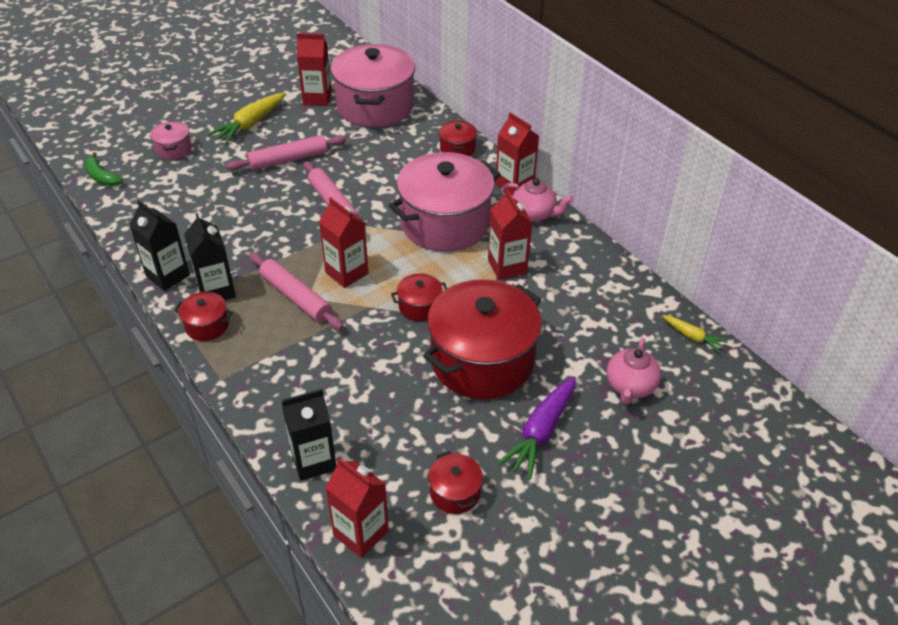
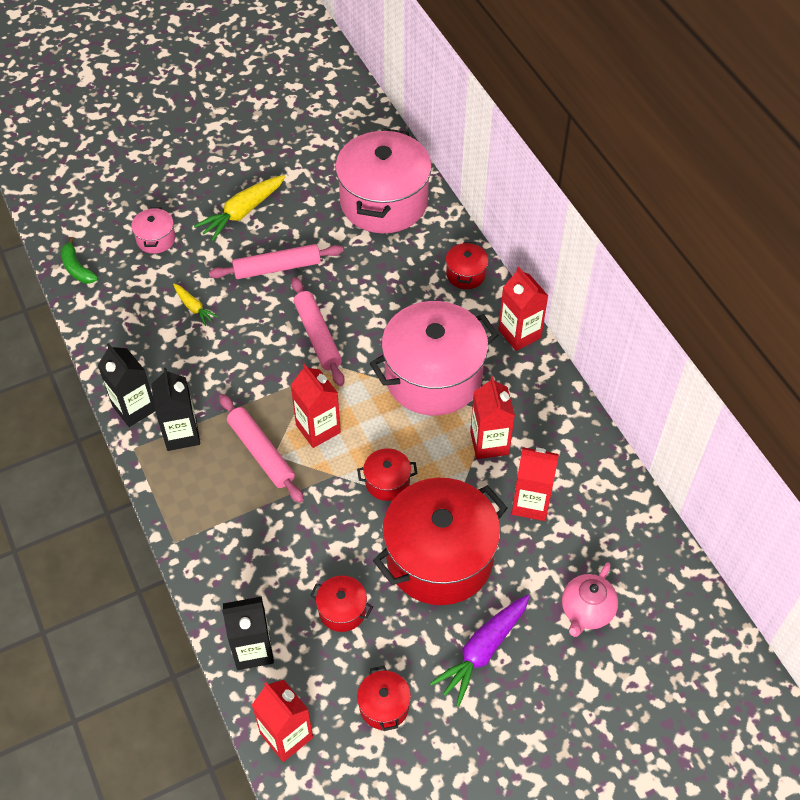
camera: 10 degrees right, 10 degrees up
red pot [174,292,233,341] -> red pot moved to [310,576,373,632]
red carton [297,33,332,106] -> red carton moved to [512,447,559,521]
pink teapot [501,178,574,222] -> none
yellow carrot [662,315,728,353] -> yellow carrot moved to [173,283,218,326]

